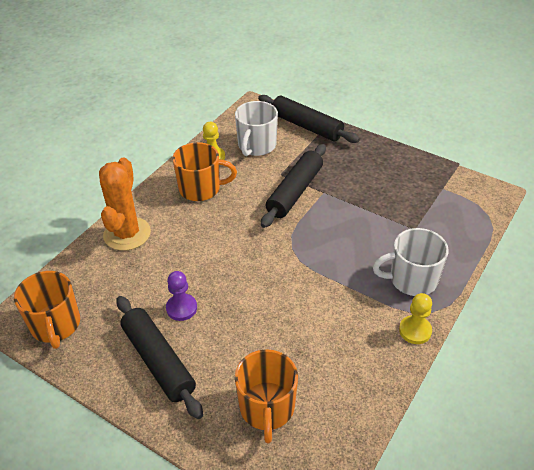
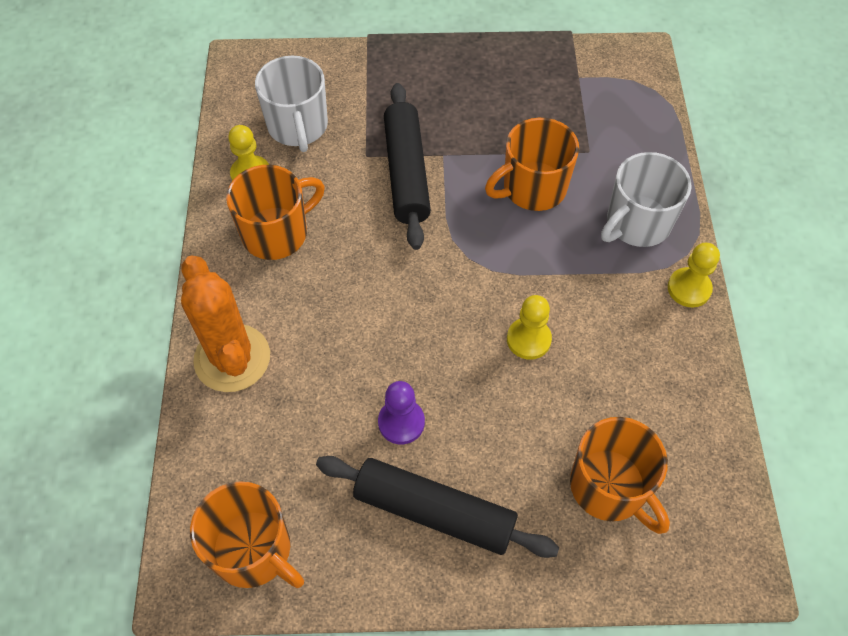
camera: 35 degrees left, 15 degrees up
black rolling pin [258,95,360,143] -> none
none -> orange mug [485,118,579,211]
none -> yellow pawn [507,295,552,360]

